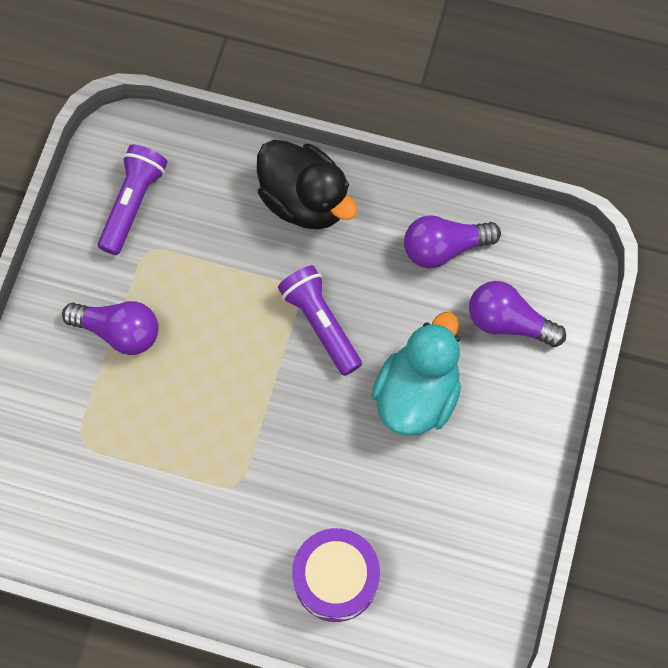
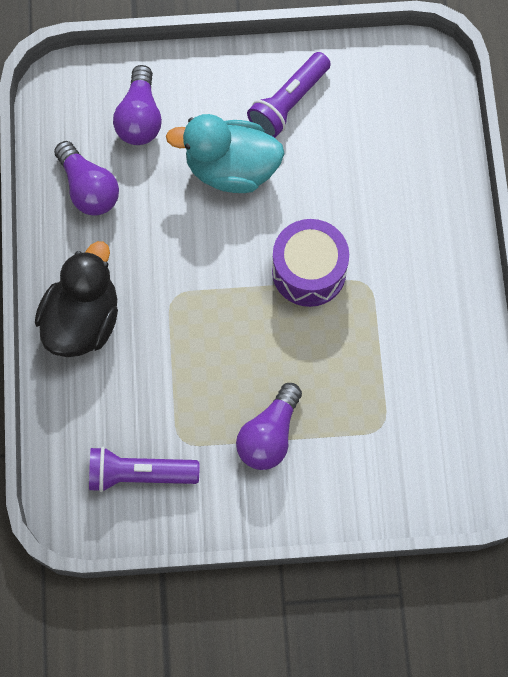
camera: 110 degrees left, 0 degrees up
purple light bulb [62,301,159,355] -> purple light bulb turned 150 degrees counterclockwise [236,383,302,470]
purple flashlight [278,265,362,376] -> purple flashlight moved to [247,52,331,138]
purple drum [292,528,380,622] -> purple drum moved to [272,219,349,307]

